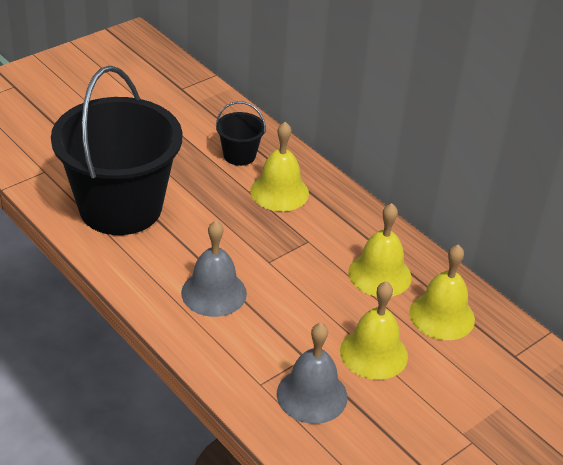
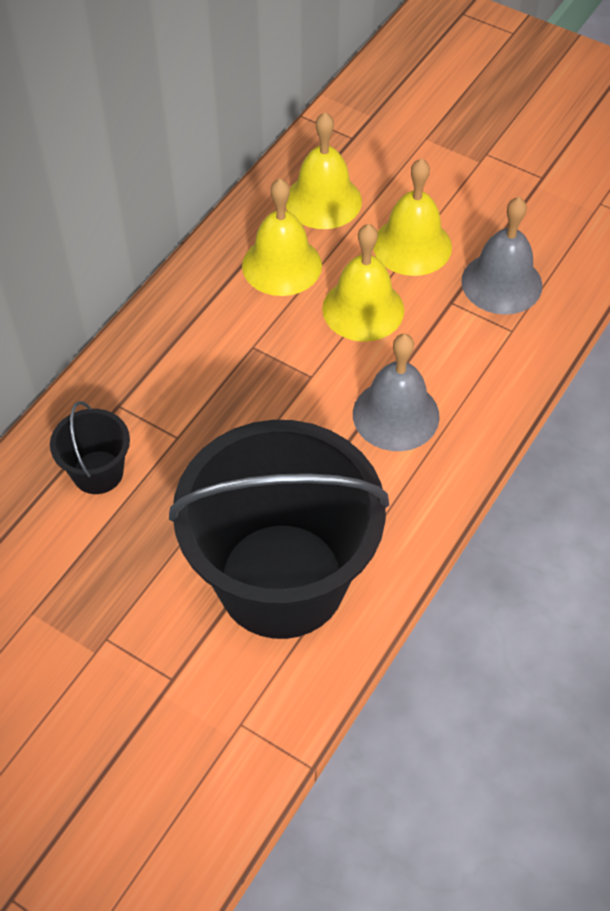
camera: 105 degrees left, 15 degrees up
yellow bell [250,122,309,212] -> yellow bell moved to [322,224,404,342]

